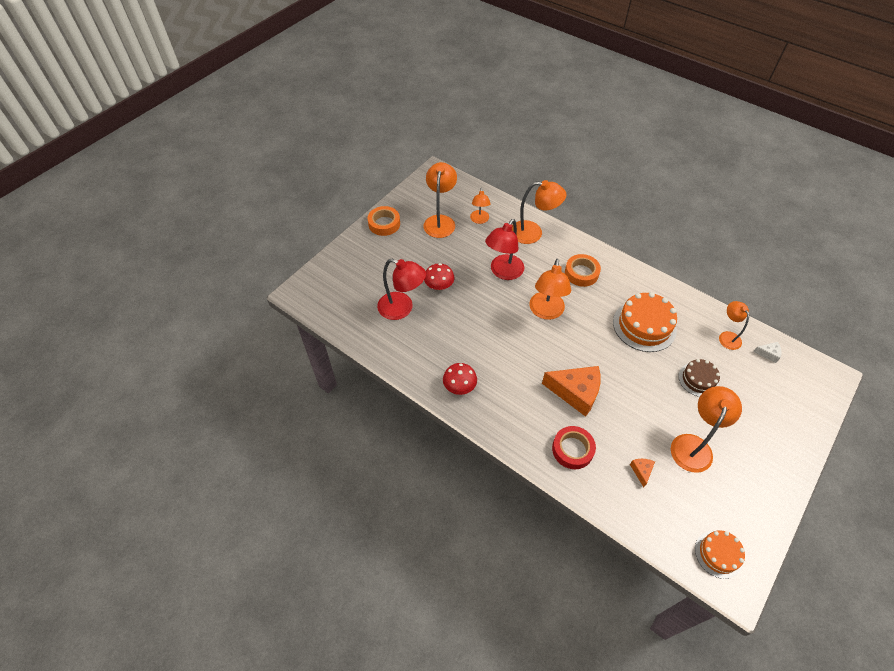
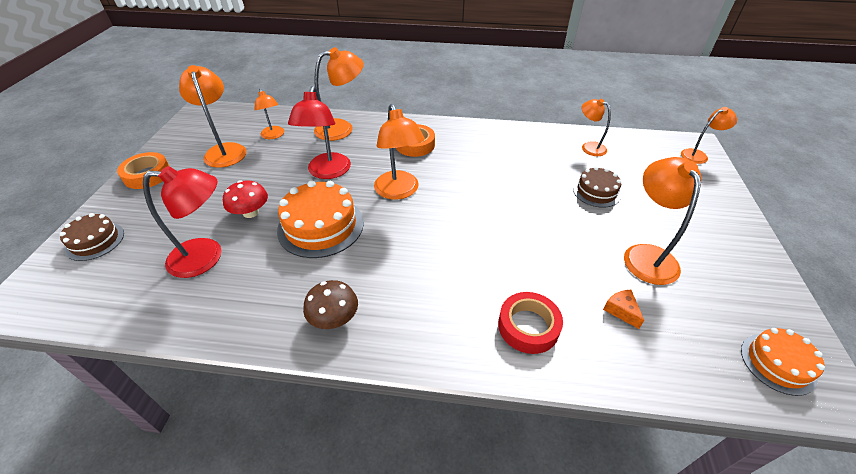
camera: 30 degrees left, 10 degrees down
red mushroom [443,363,477,395] -> brown mushroom [303,280,358,329]
orange cheese [542,366,601,417] -> none
orange cake [613,292,677,352] -> orange cake moved to [277,180,364,258]
white cheese [753,342,782,363] -> none
none -> brown cake [59,213,124,261]
none -> orange lamp [681,107,737,164]

